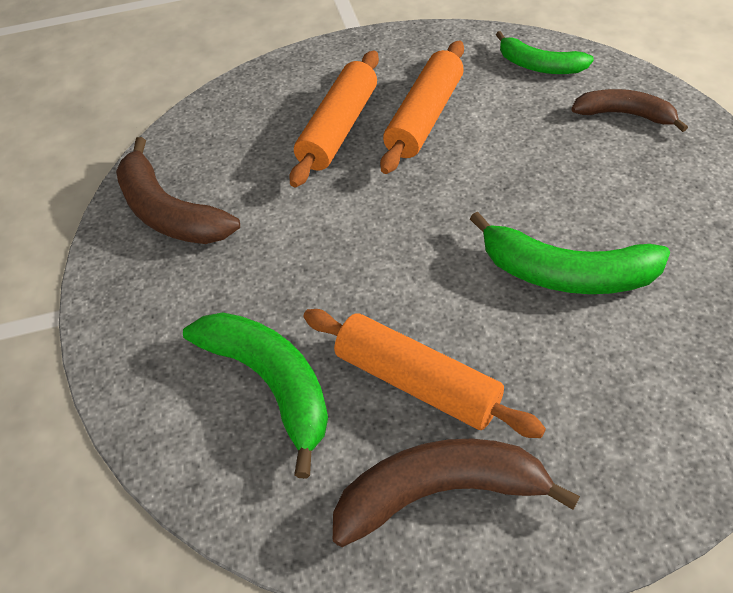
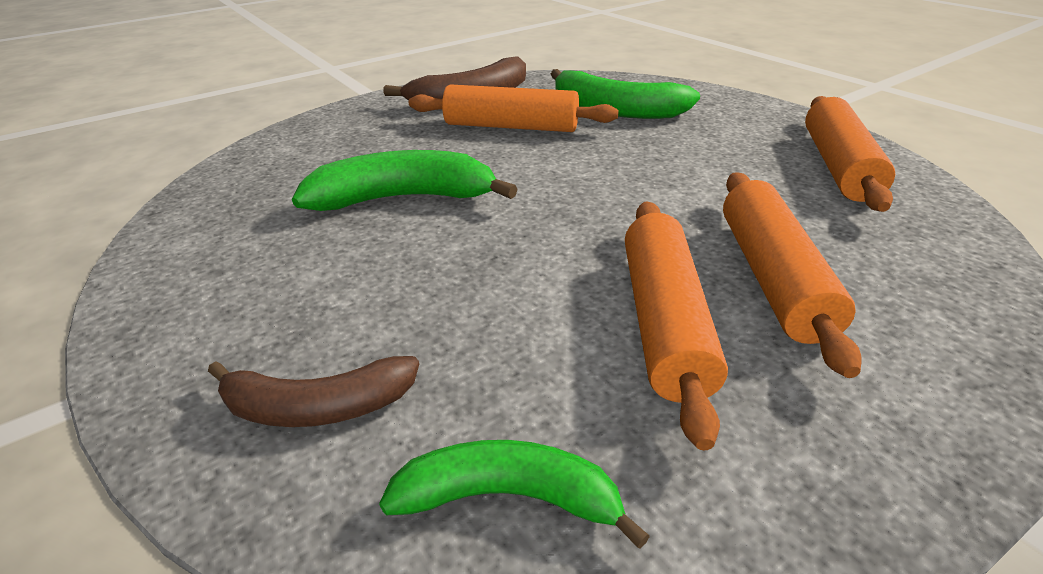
camera: 155 degrees right, 15 degrees down
brown banana [116,137,240,244] -> orange rolling pin [805,96,895,212]

